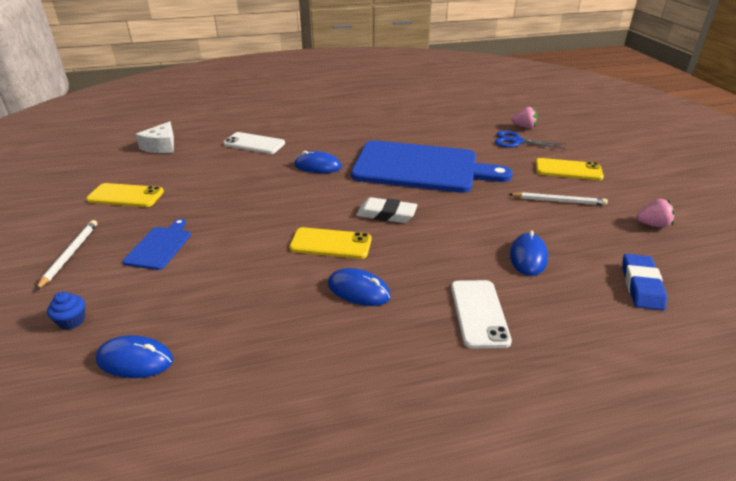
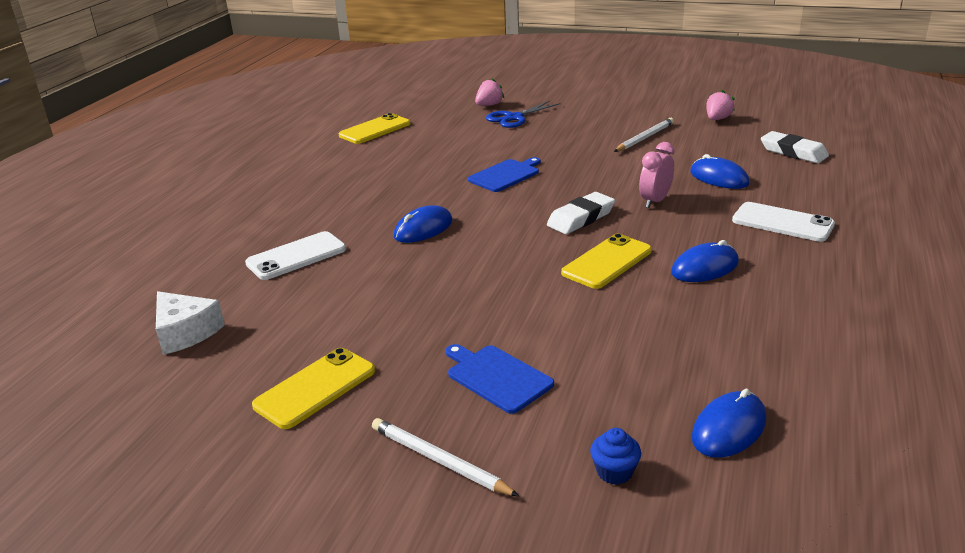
camera: 55 degrees left, 5 degrees down
blue cutting board [351,140,513,193] -> blue cutting board [468,157,541,192], size x0.42
yellow phone [535,158,604,180] -> yellow phone moved to [338,113,410,144]
blue eraser [622,254,667,311] -> white eraser [761,131,829,163]
none -> pink clock [639,142,674,208]

